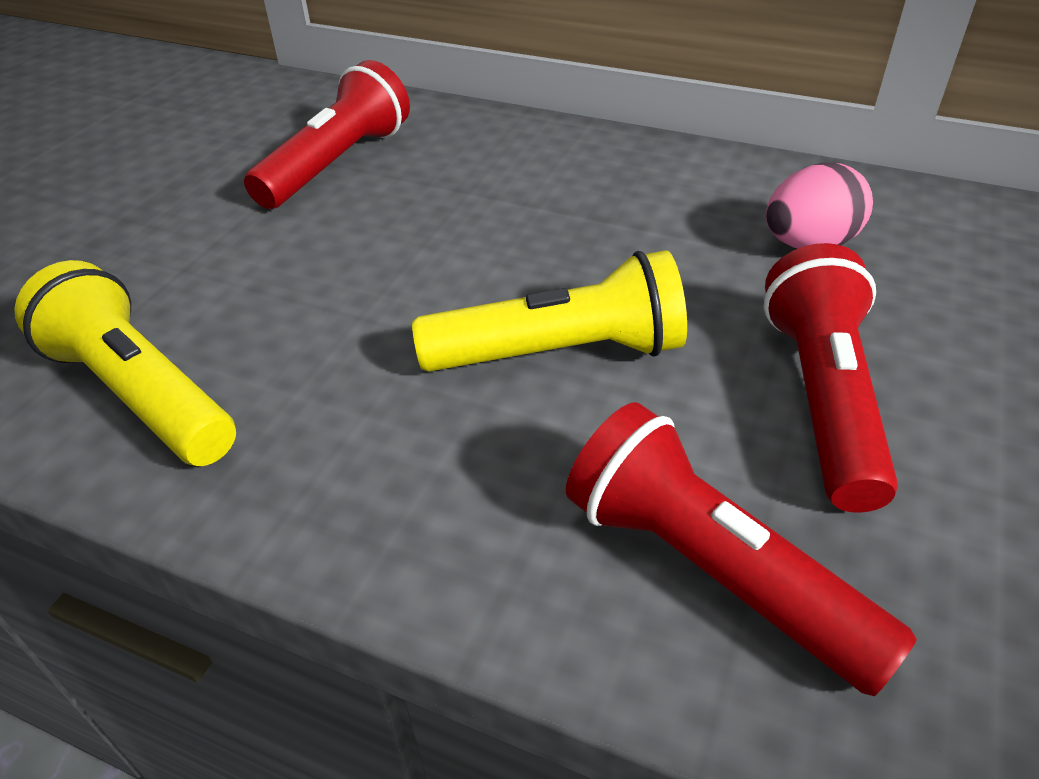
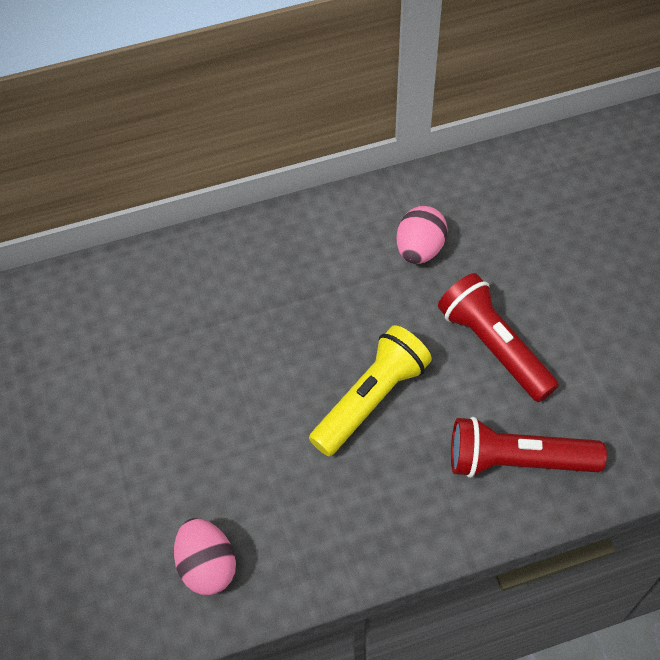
camera: 40 degrees left, 15 degrees up
yellow flashlight [14,260,236,466] -> pink egg [174,518,236,595]
red flashlight [244,60,410,209] -> none

